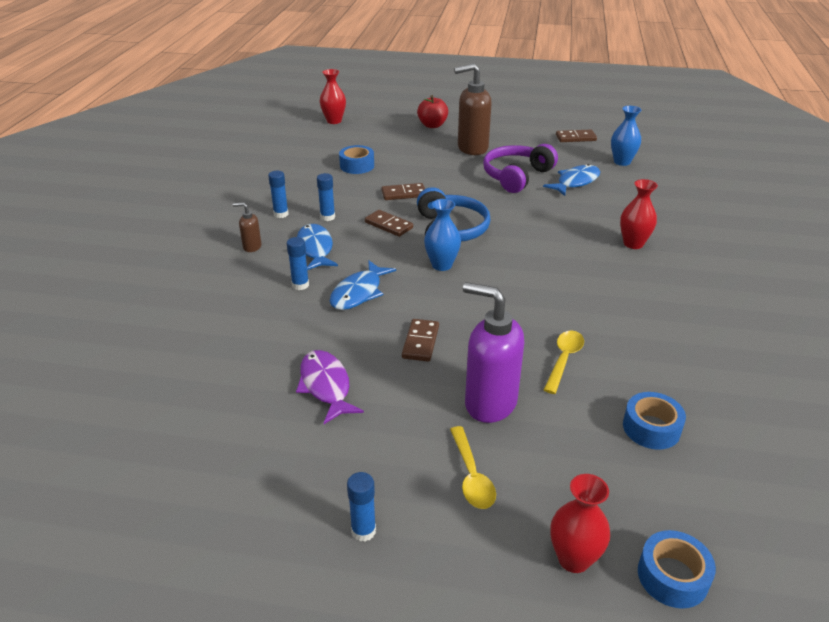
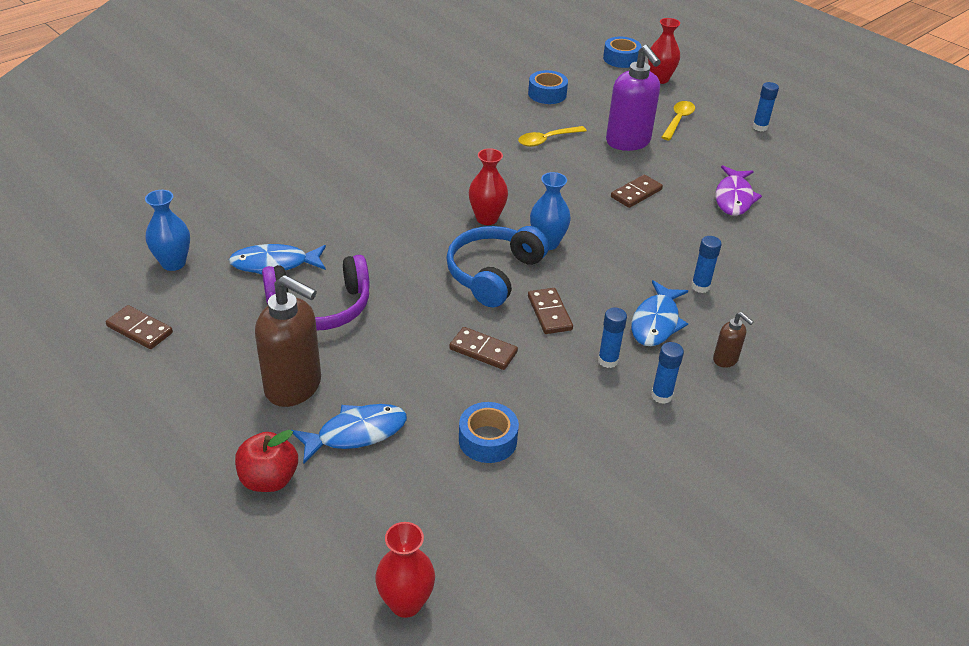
camera: 145 degrees left, 5 degrees up
blue fish [330,260,396,310] -> blue fish moved to [292,404,407,464]
red vase [620,179,658,249] -> red vase moved to [469,148,508,225]

